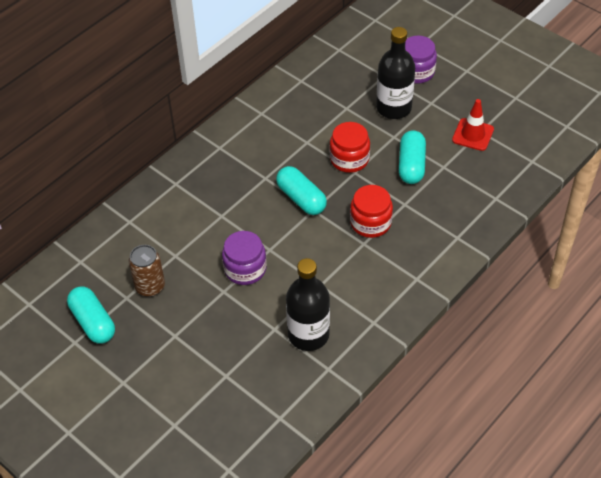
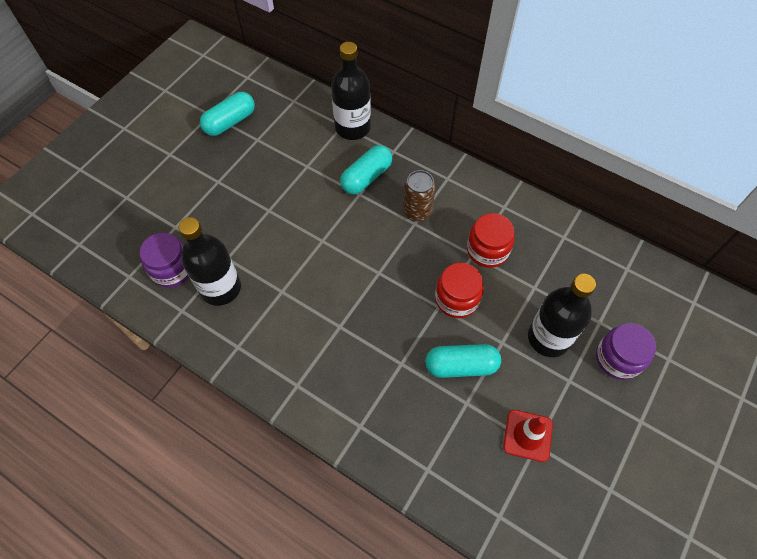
camera: 80 degrees right, 10 degrees up
brown can [128,245,165,297] -> brown can moved to [403,170,436,221]
purple jar [222,231,266,285] -> purple jar moved to [140,233,189,288]
turquoise capsule [276,166,327,215] -> turquoise capsule moved to [340,145,392,194]
red jar [350,185,393,238] -> red jar moved to [467,213,515,268]
none -> black bottle [331,42,371,140]

